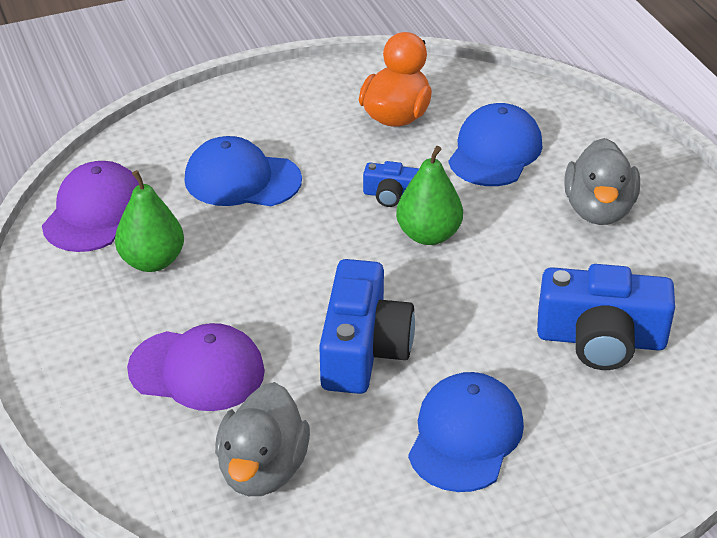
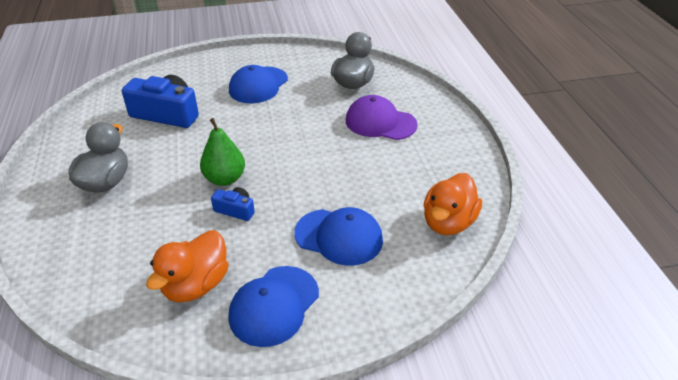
camera: 170 degrees left, 0 degrees up
purple cap [42,161,139,252] -> orange duck [424,173,482,235]
green pear [115,170,184,272] -> none
blue camera [319,259,415,394] -> none
blue cap [448,103,542,186] -> blue cap moved to [228,266,319,347]

